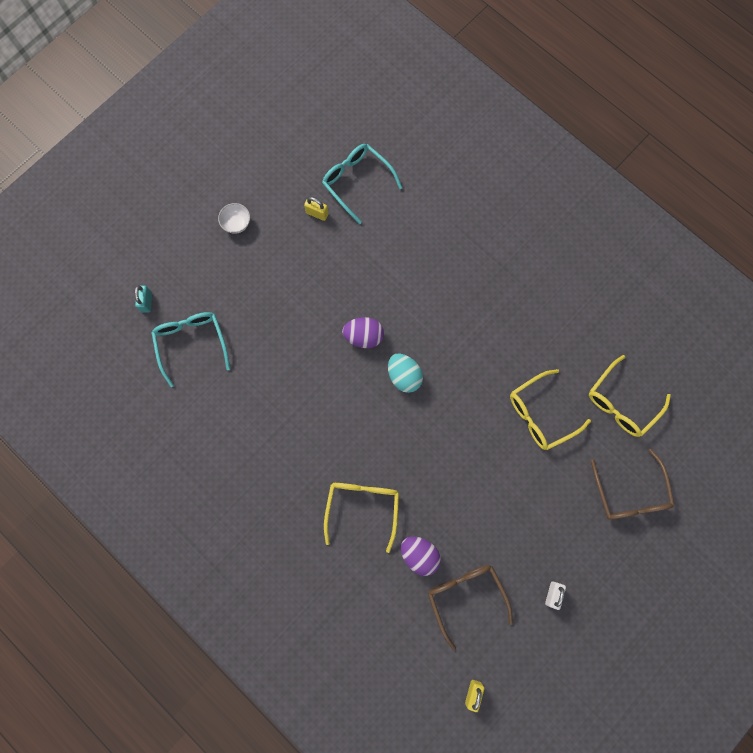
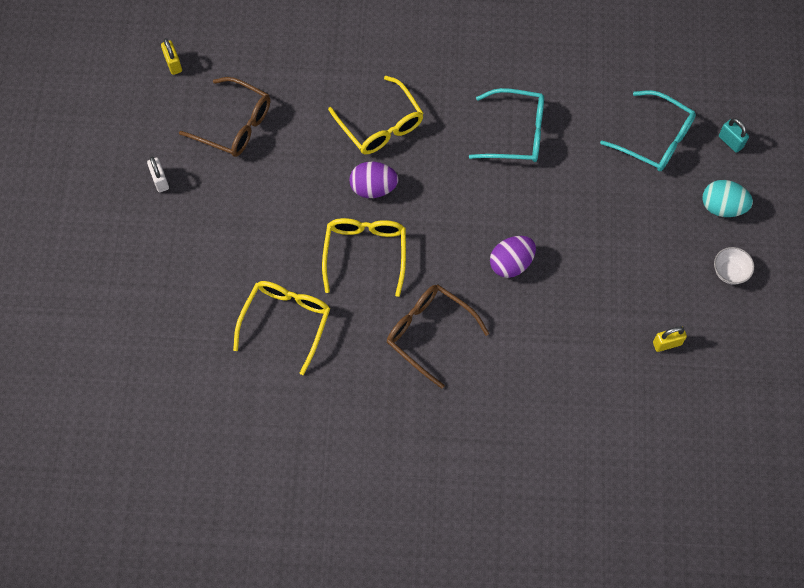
camera: 140 degrees right, 10 degrees down
turquoise glasses [322,144,402,224] -> turquoise glasses moved to [469,88,544,162]
turquoise egg [388,354,423,393] -> turquoise egg moved to [702,180,753,217]
purple egg [401,536,441,576] -> purple egg moved to [350,162,398,198]
yellow glasses [589,355,671,437] -> yellow glasses moved to [322,218,406,297]
brown glasses [591,449,675,520] -> brown glasses moved to [387,284,489,389]

